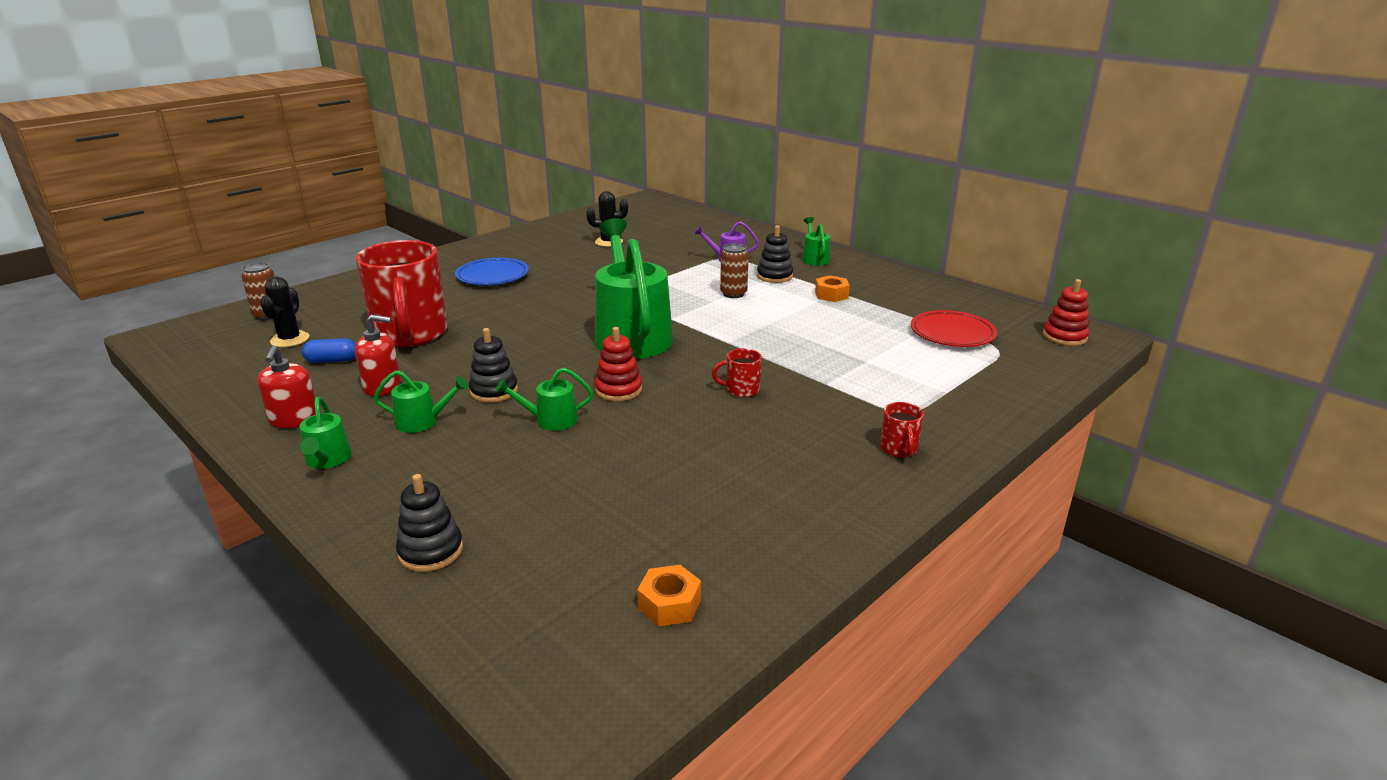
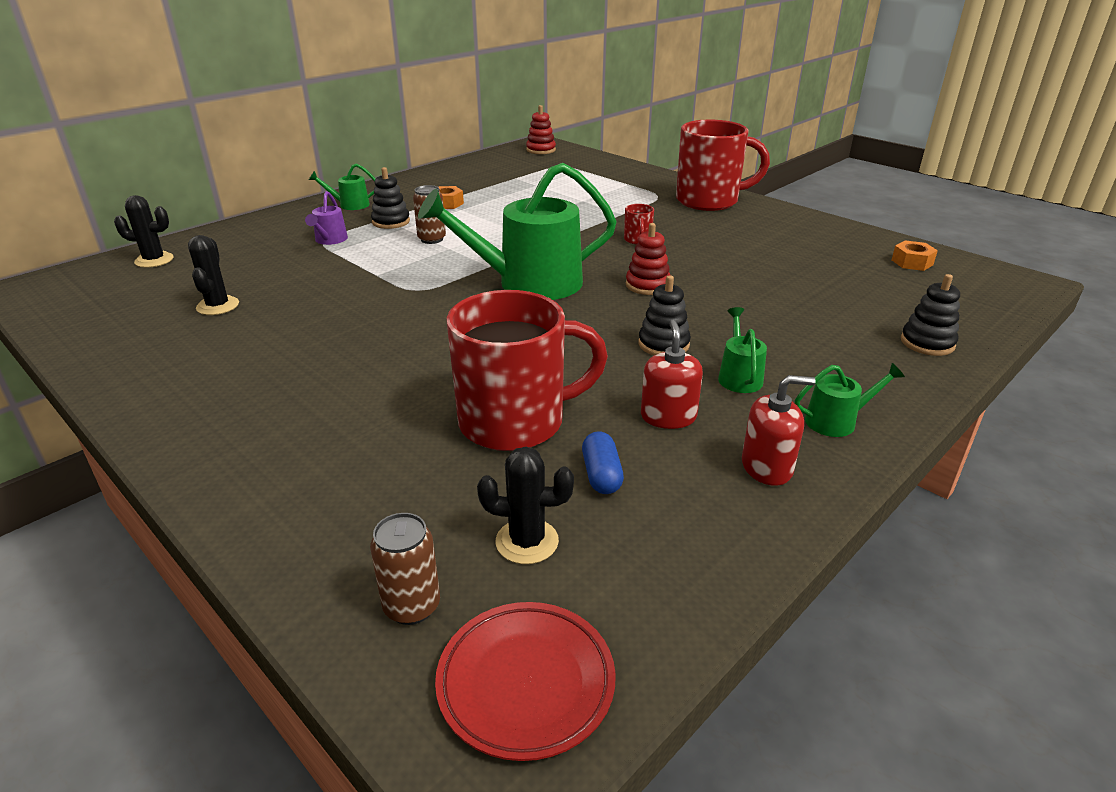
camera: 90 degrees left, 5 degrees up
blue plate [455,258,529,285] -> none
green watering can [495,368,593,431] -> none
red mug [880,402,924,458] -> red mug [676,120,770,211], size x2.48
red plate [911,310,997,347] -> red plate moved to [435,602,616,761]
none -> black cactus [114,195,174,268]

